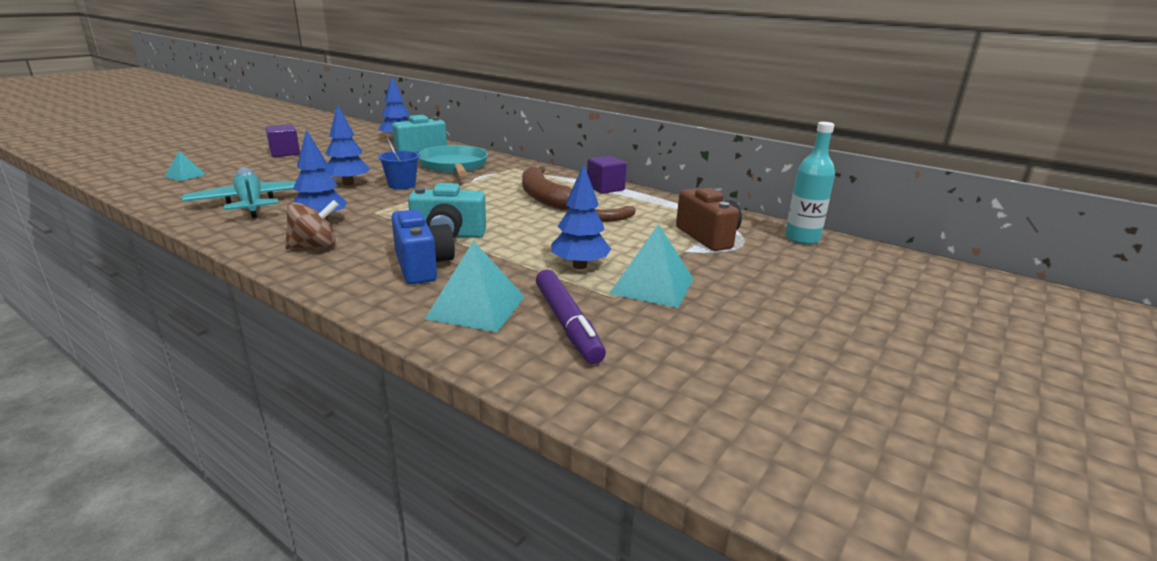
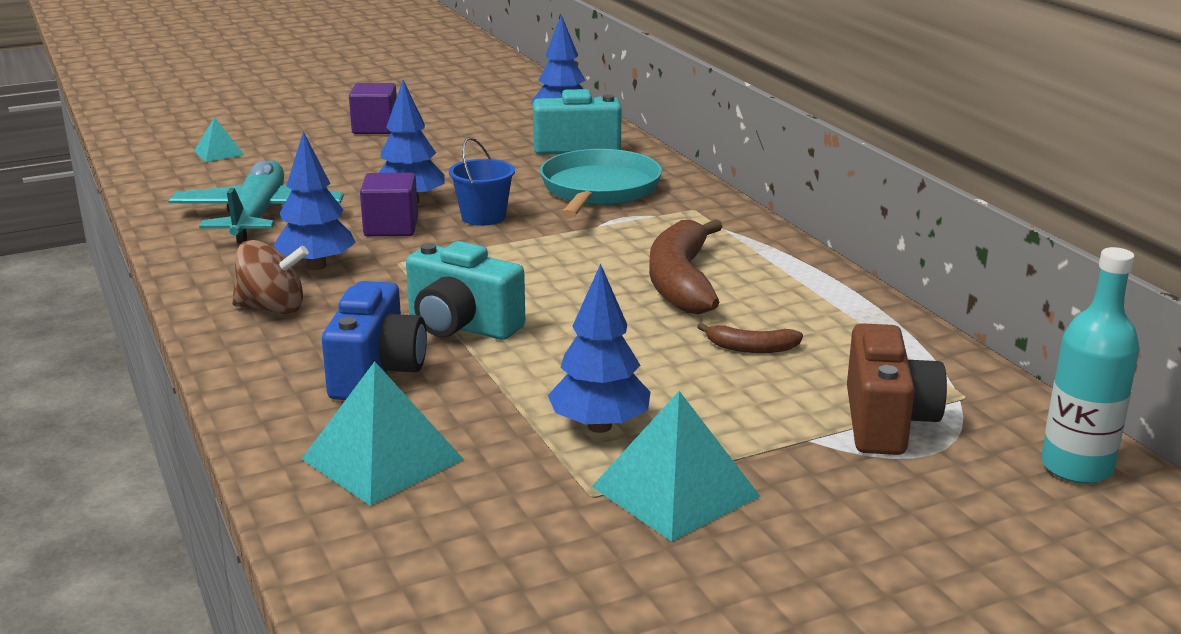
camera: 30 degrees right, 0 degrees up
purple marker [536,270,606,364] -> none
purple cube [587,156,627,194] -> purple cube moved to [360,173,418,236]

